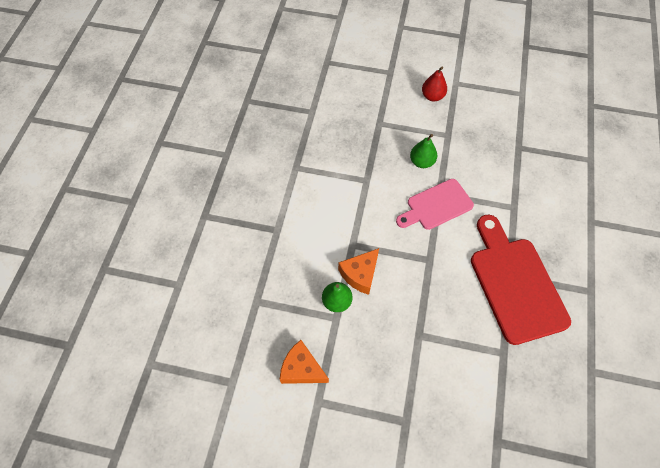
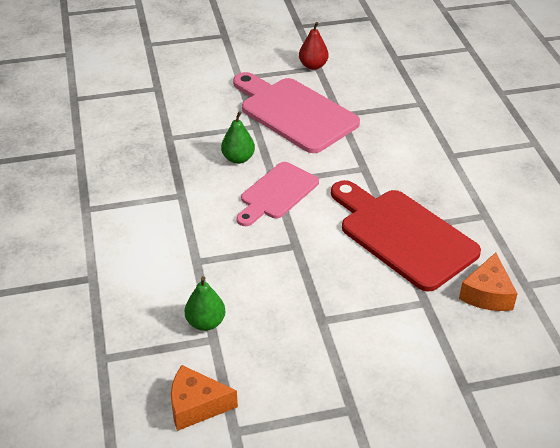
camera: 25 degrees left, 20 degrees down
orange cheese [338,248,379,295] -> orange cheese moved to [459,252,518,311]
red pear [422,67,447,102] -> red pear moved to [299,22,329,70]
none -> pink cutting board [233,72,360,153]

